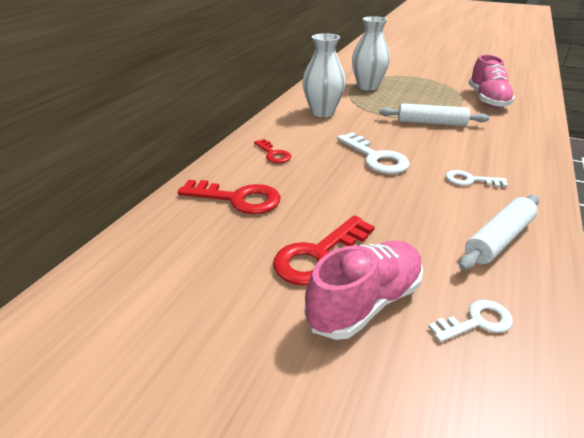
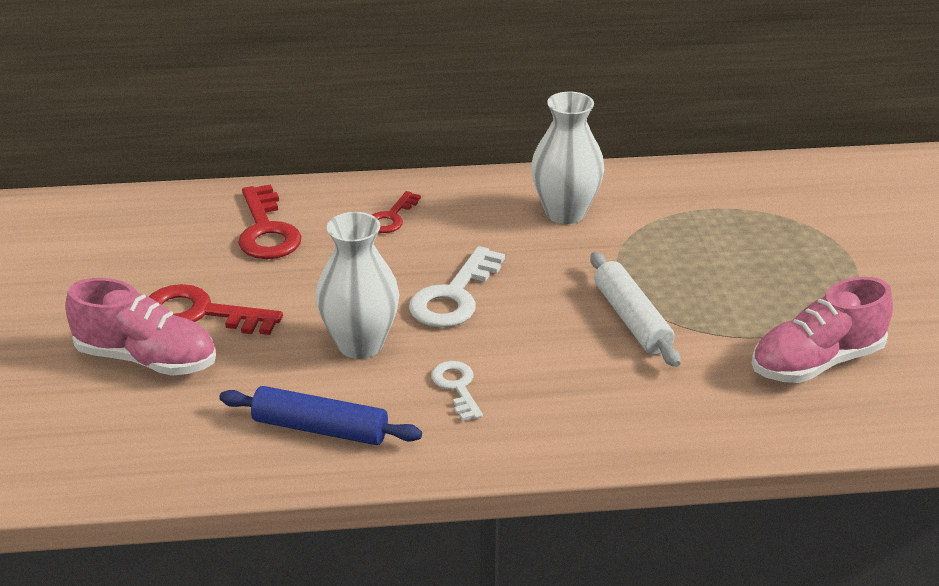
camera: 60 degrees right, 0 degrees up
white vase [352,16,390,91] -> white vase moved to [316,212,399,359]
white key [428,300,513,342] -> none
white rolling pin [459,195,539,270] -> blue rolling pin [219,386,422,445]

